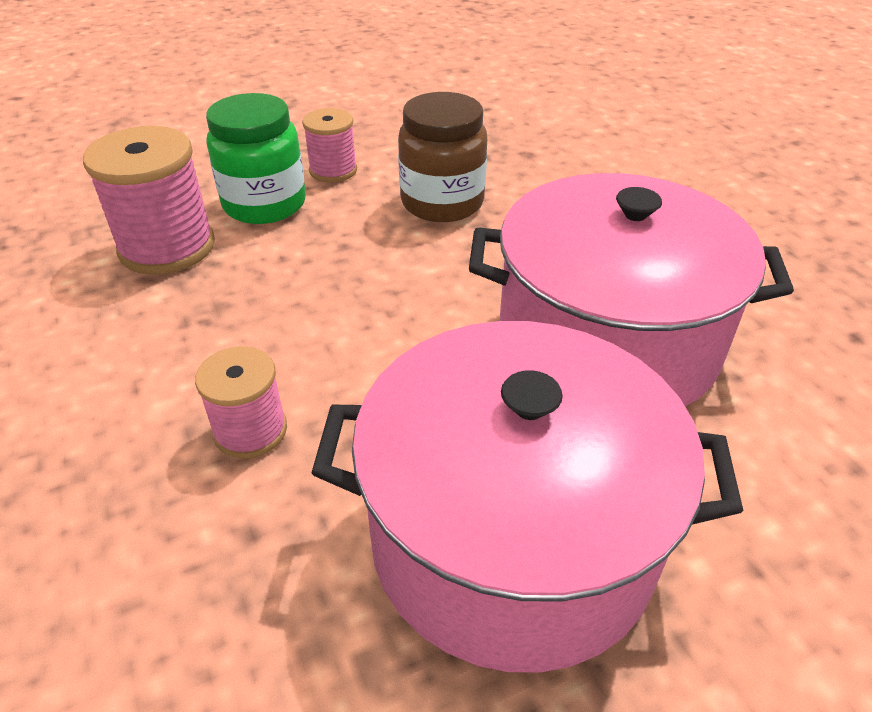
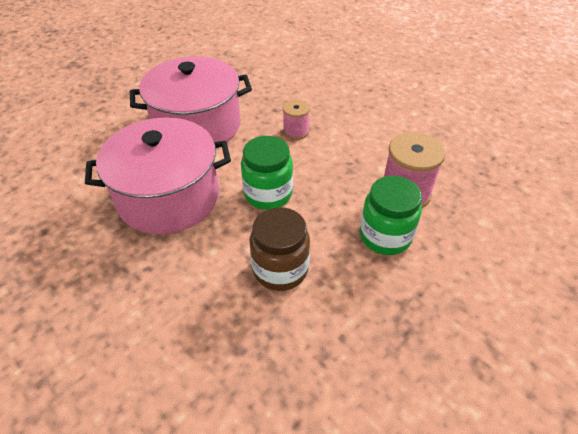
camera: 160 degrees right, 5 degrees up
pink spool [302,108,357,182] -> none
none -> green jar [241,136,293,210]

